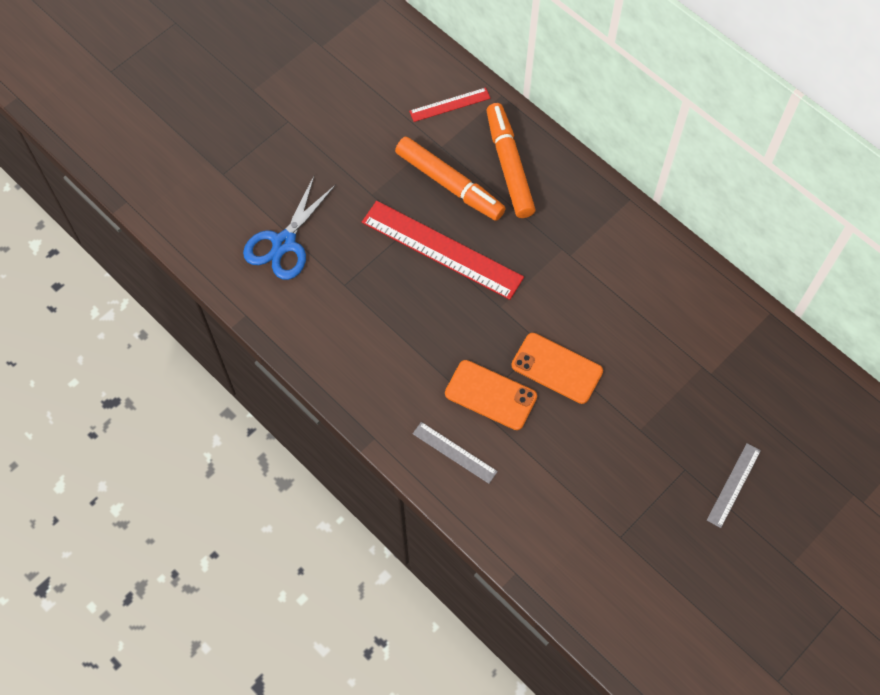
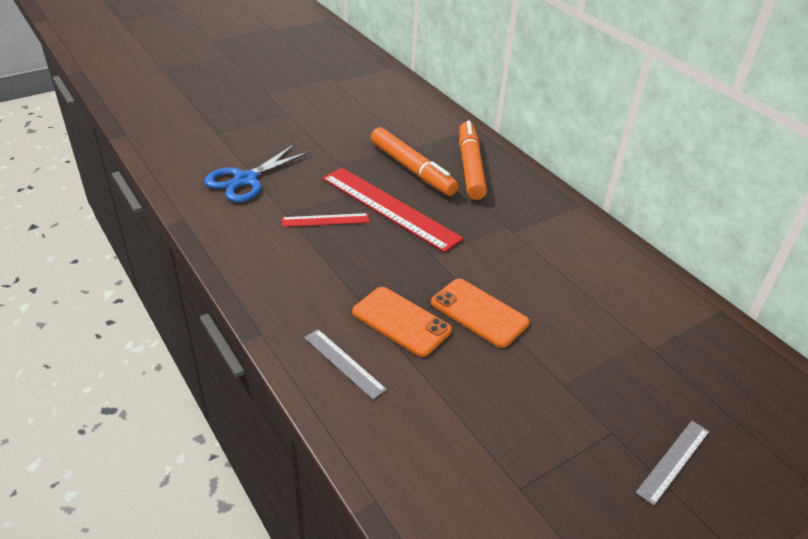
camera: 10 degrees right, 25 degrees down
red ruler [409,87,491,122] -> red ruler moved to [282,213,370,227]

